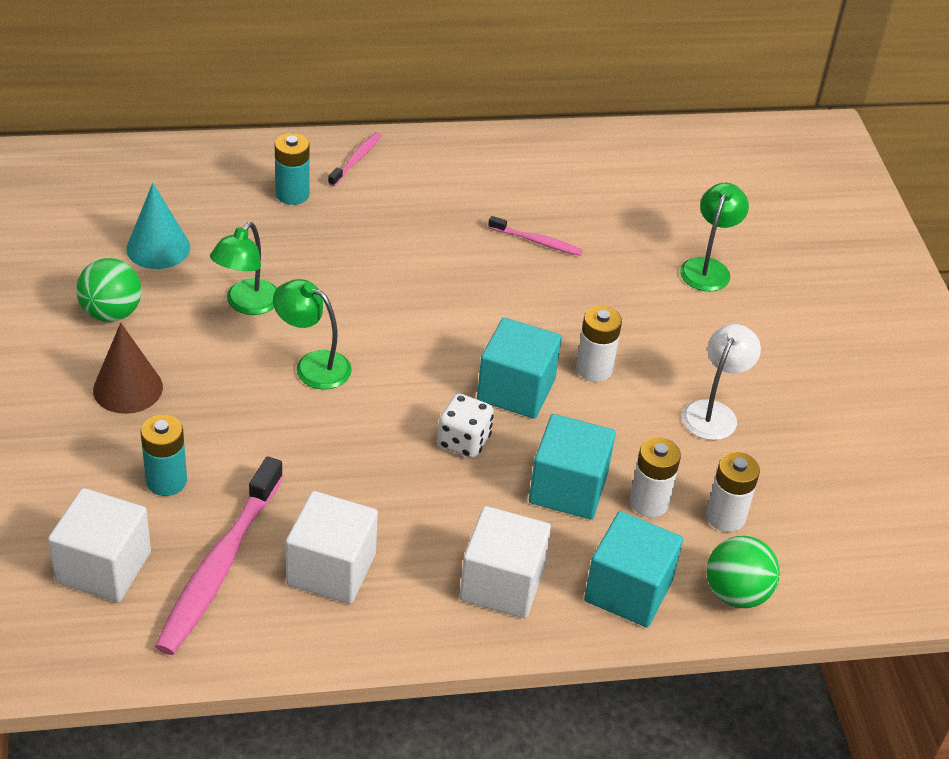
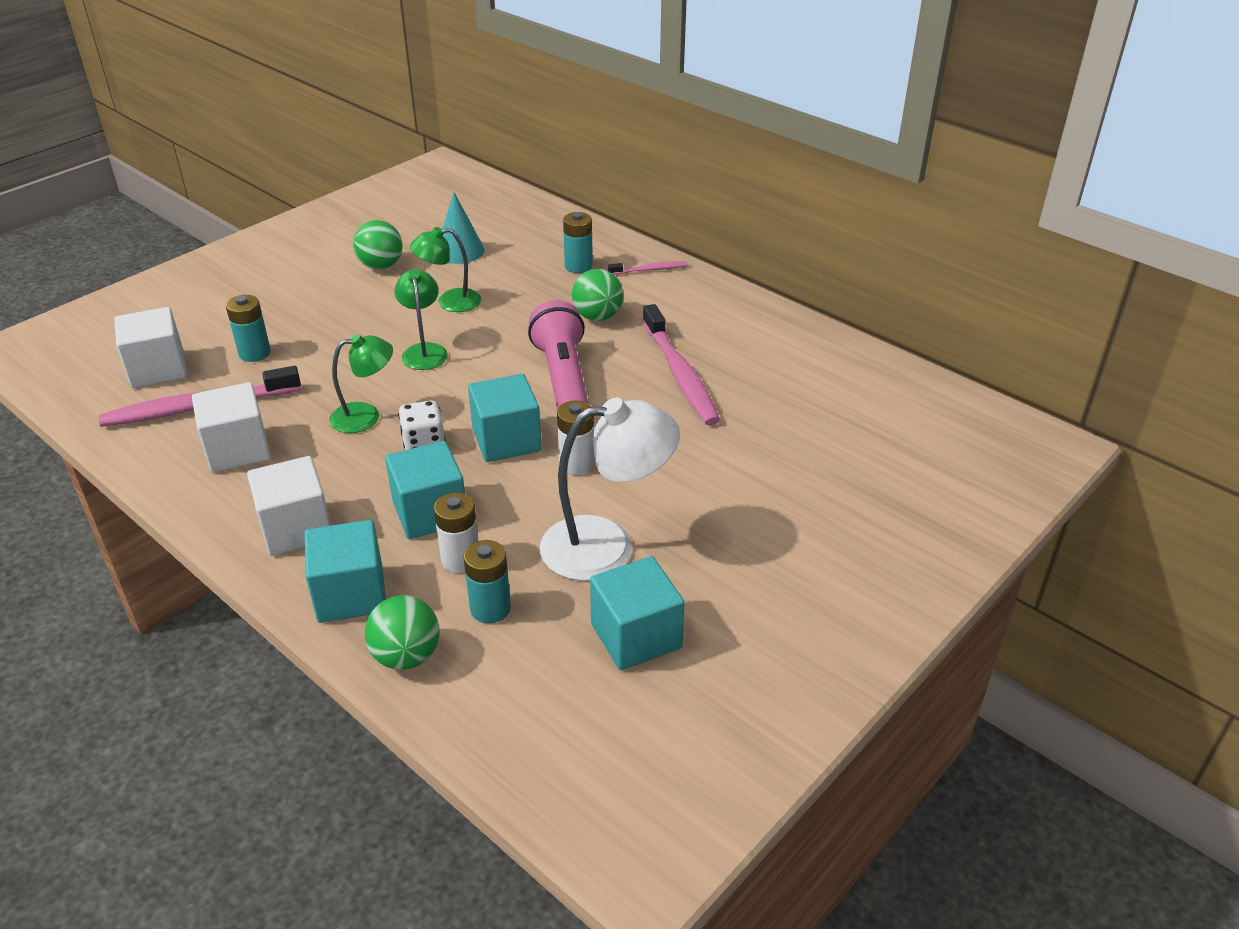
camera: 55 degrees right, 5 degrees down
brown cone [93,323,163,414] -> none
pink toothbrush [488,216,583,256] -> pink toothbrush [643,304,720,425], size x2.02
green lamp [680,183,749,291] -> green lamp moved to [329,334,393,433]
white lamp [682,324,761,440] -> white lamp [540,398,680,581], size x1.65
white battery [706,452,760,532] -> turquoise battery [464,540,511,623]
none -> pink flashlight [528,300,589,410]
none -> green ball [572,269,624,321]
none -> turquoise cube [590,556,685,670]

